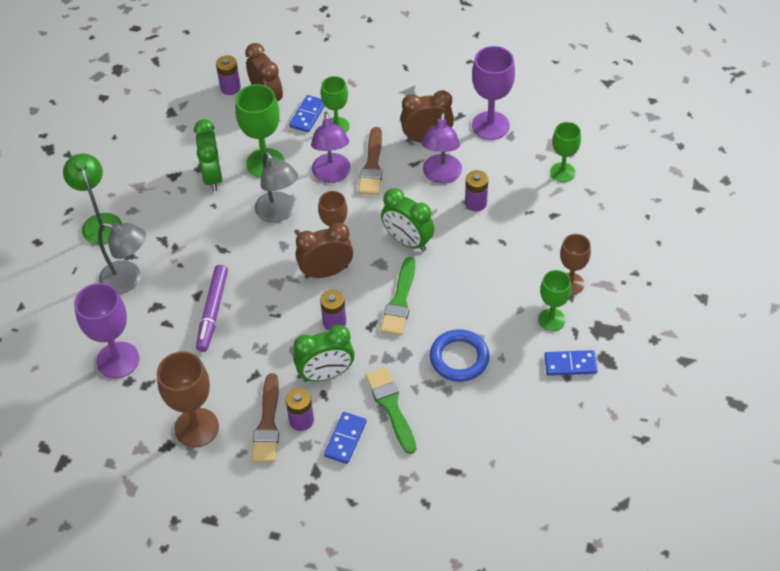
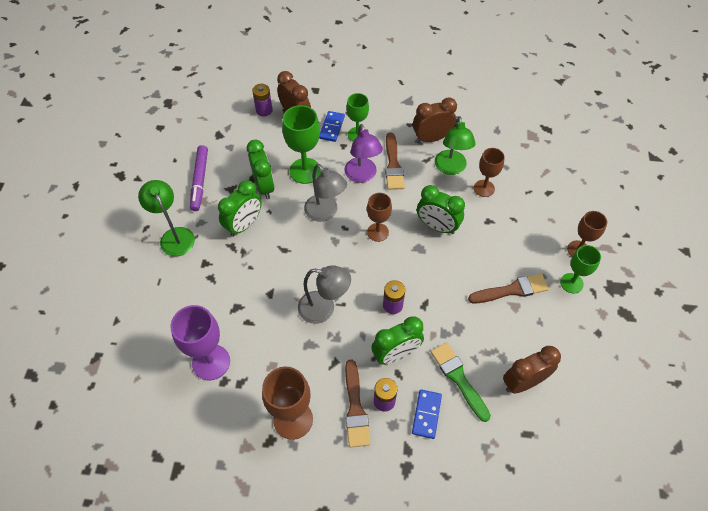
camera: 10 degrees left, 5 degrees up
grey lamp [98,222,146,294] -> grey lamp moved to [298,265,351,324]
purple marker [196,265,228,352] -> purple marker moved to [190,145,208,211]
brown clock [296,222,353,279] -> brown clock moved to [503,346,561,394]
green brush [380,257,416,335] -> none
purple lamp [421,112,462,184] -> green lamp [435,116,476,175]
blue ring [430,329,490,382] -> none
purple battery [465,170,488,211] -> brown goblet [474,148,505,197]
purple goblet [472,46,515,140] -> none
blue domino [544,350,598,376] -> none
green goblet [550,122,581,182] -> none
none -> green clock [218,180,262,237]
none -> brown brush [468,274,549,303]

